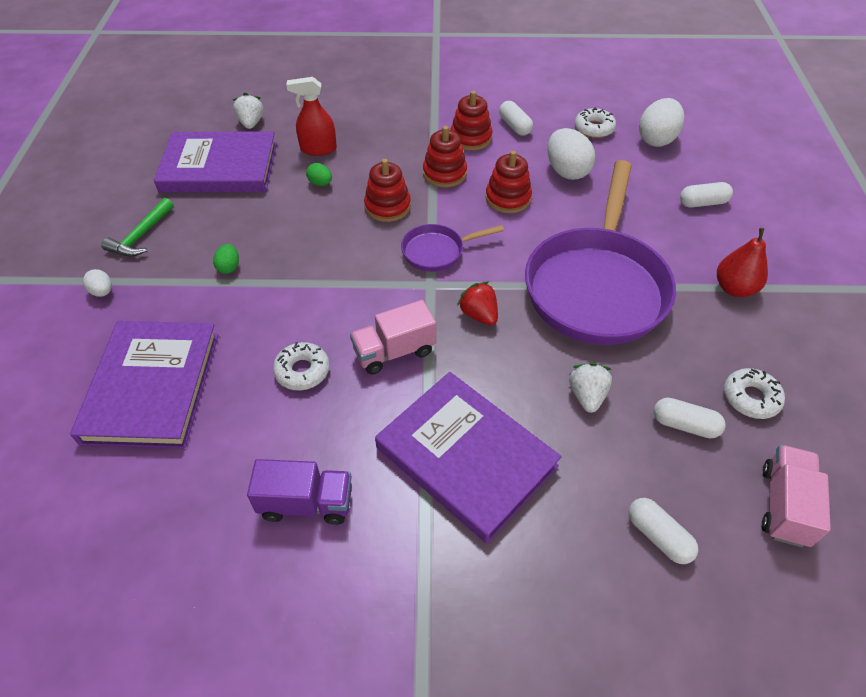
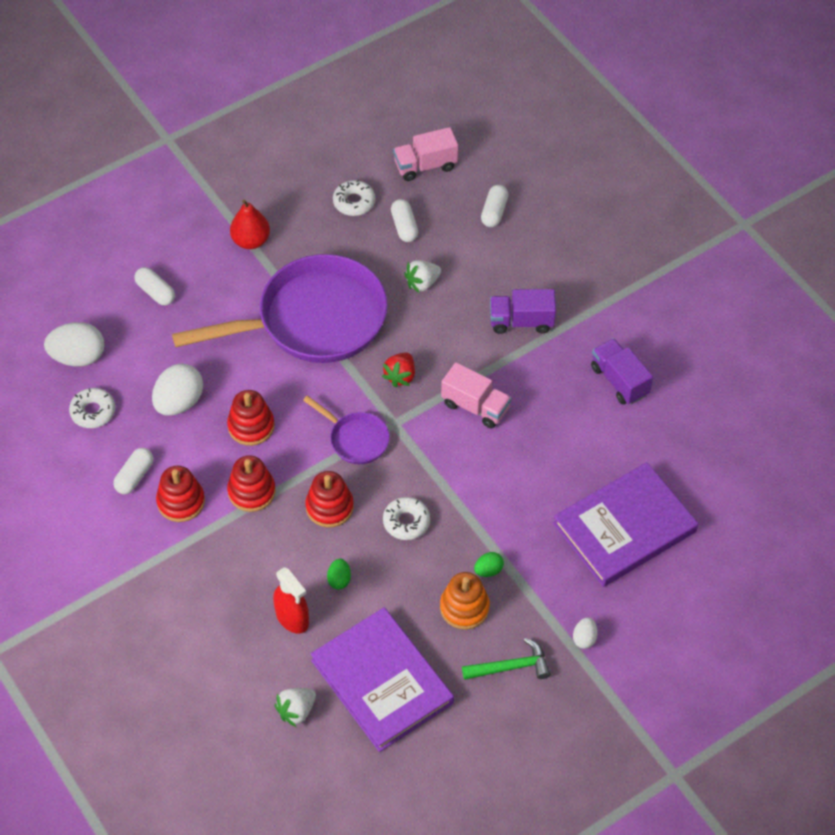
camera: 125 degrees left, 5 degrees up
white donut [273,342,330,390] -> white donut moved to [383,497,430,540]
purple book [375,372,562,543] -> purple truck [490,289,556,334]
none -> orange stacking toy [440,572,490,630]

